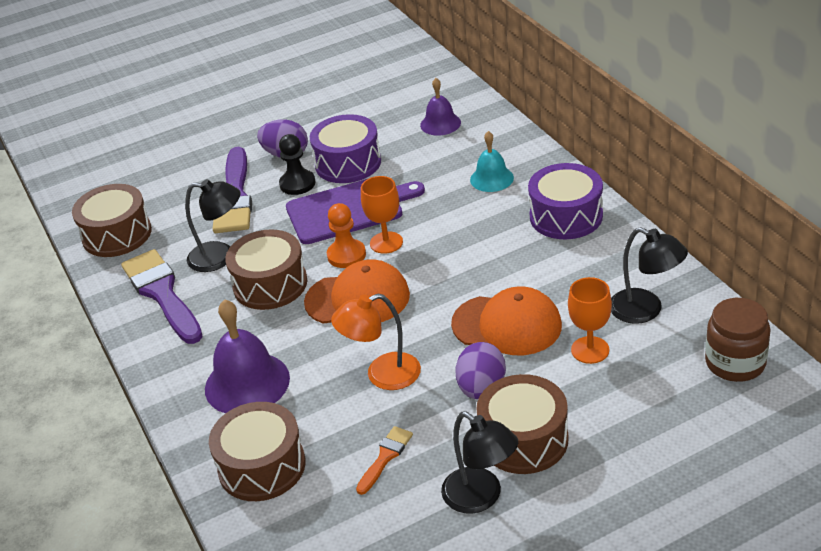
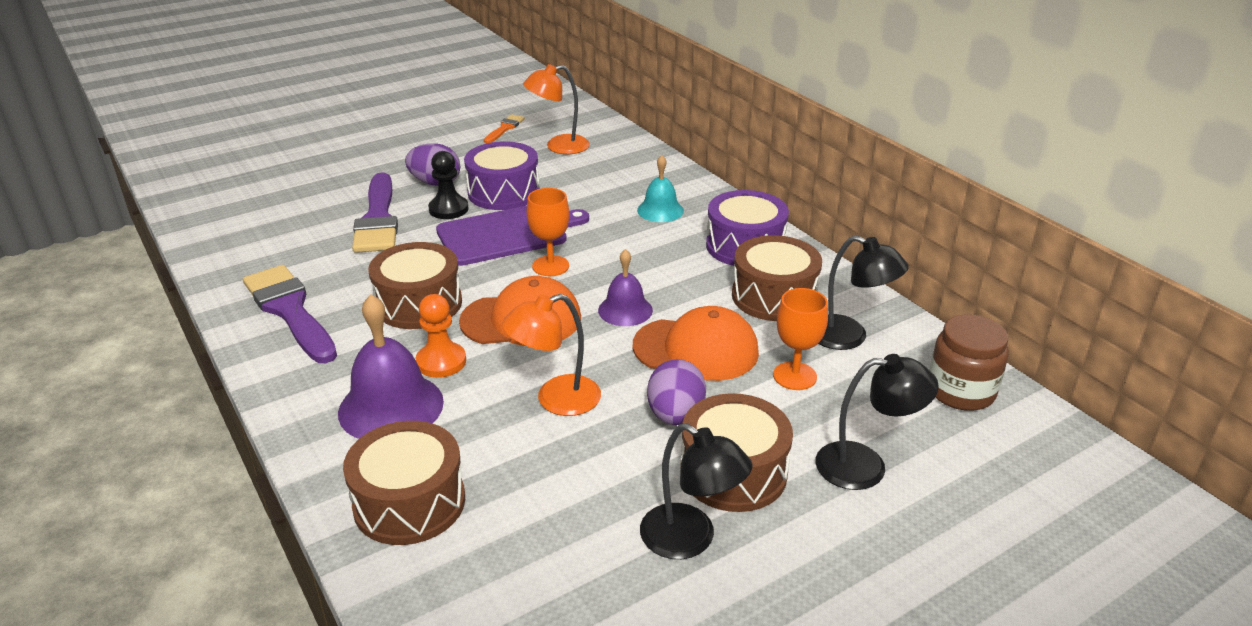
camera: 10 degrees left, 5 degrees down
brown drum [72,184,152,257] -> brown drum moved to [732,235,822,321]
black lamp [185,179,241,272] -> black lamp moved to [815,354,939,490]
orange pawn [327,203,366,268] -> orange pawn moved to [416,294,466,378]
orange brush [356,426,413,495] -> orange brush moved to [484,114,525,143]
purple bell [420,78,461,136] -> purple bell moved to [598,249,653,326]
none -> orange lamp [523,64,590,154]

